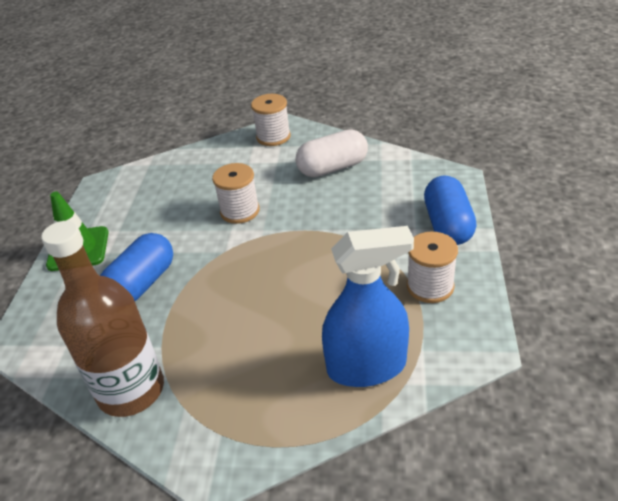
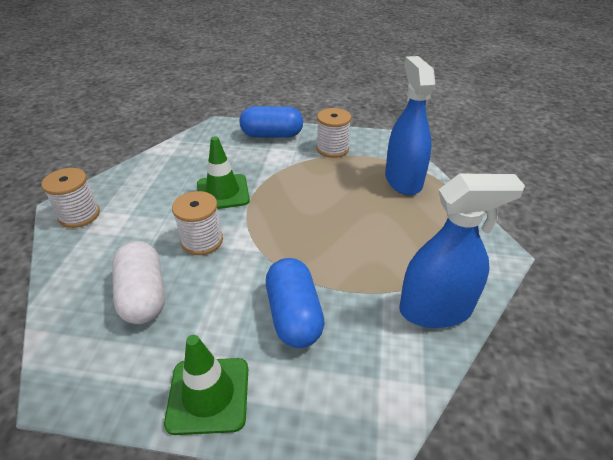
camera: 90 degrees left, 0 degrees up
brown bottle [41,221,164,417] -> blue spray bottle [399,174,525,328]
blue capsule [100,233,173,301] -> blue capsule turned 45 degrees clockwise [266,258,325,348]
white capsule [296,130,368,177] -> white capsule moved to [112,241,165,324]
none -> green traffic cone [197,136,250,209]

